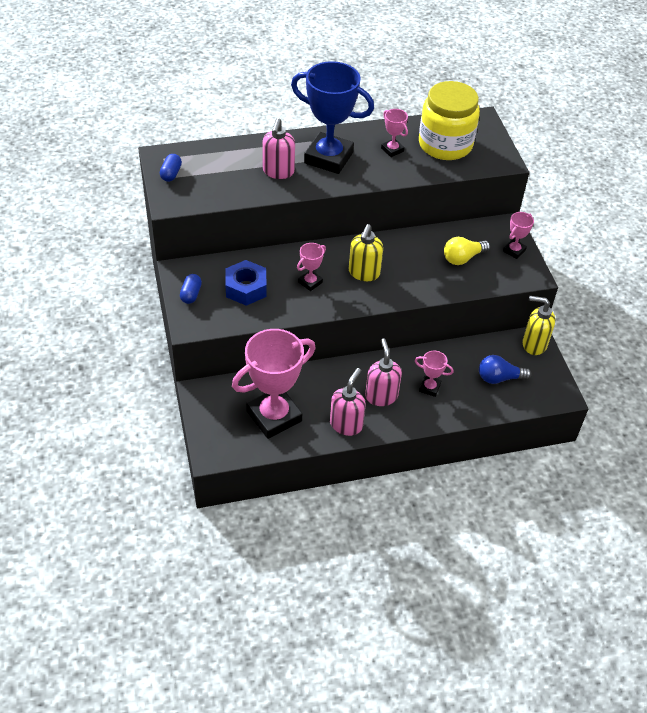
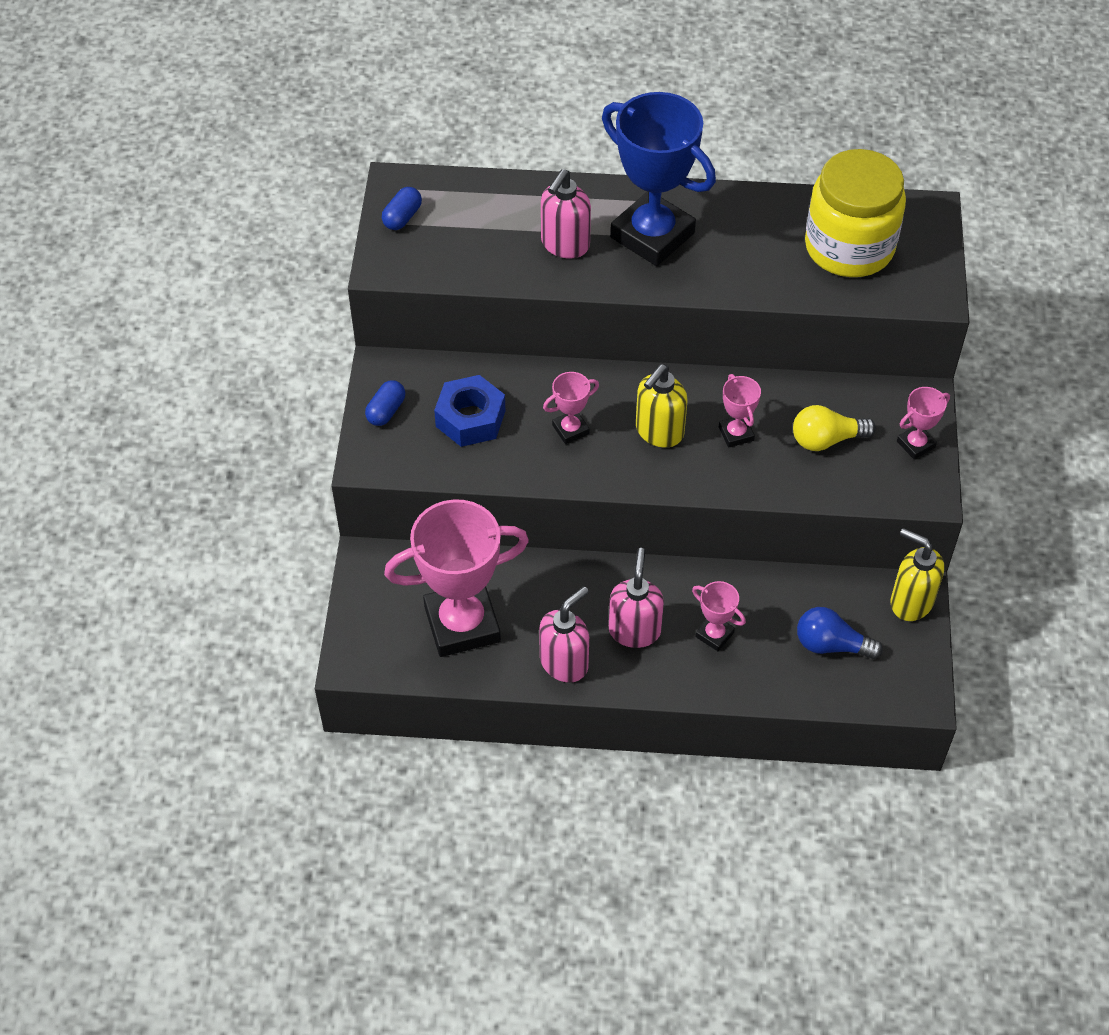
camera: 20 degrees right, 5 degrees up
pink trophy [381,109,408,157] -> pink trophy moved to [719,374,761,448]

